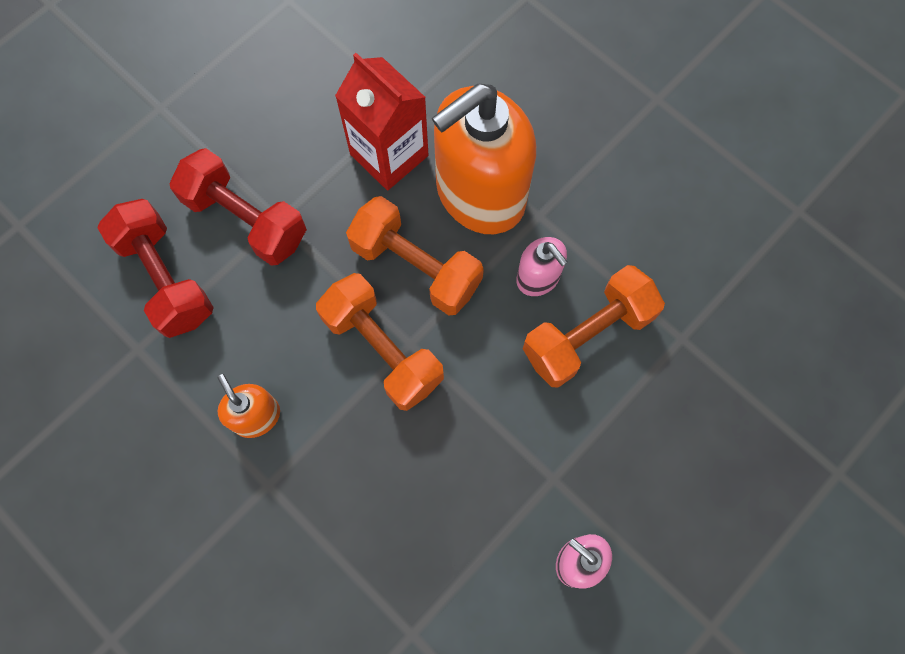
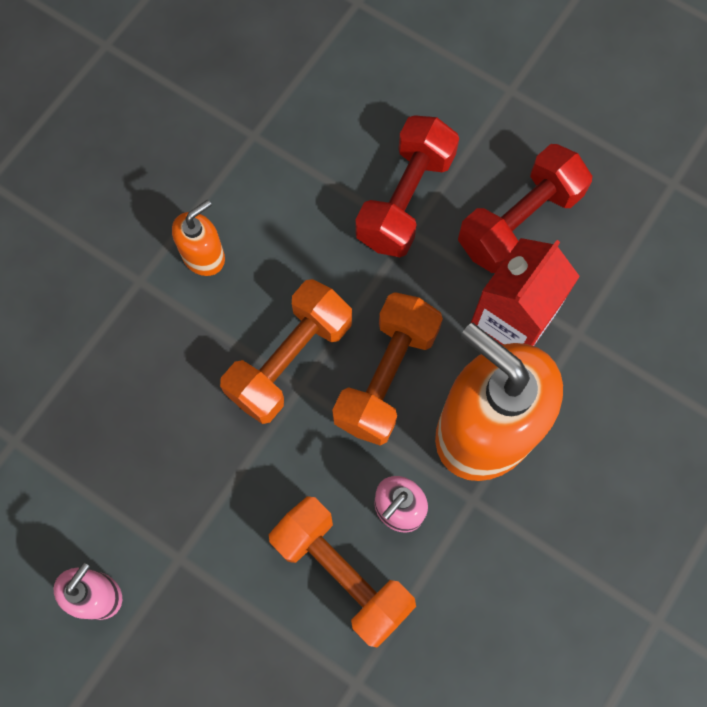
camera: 80 degrees right, 0 degrees up
red dumbbell [97,199,214,338] -> red dumbbell moved to [458,144,592,273]

